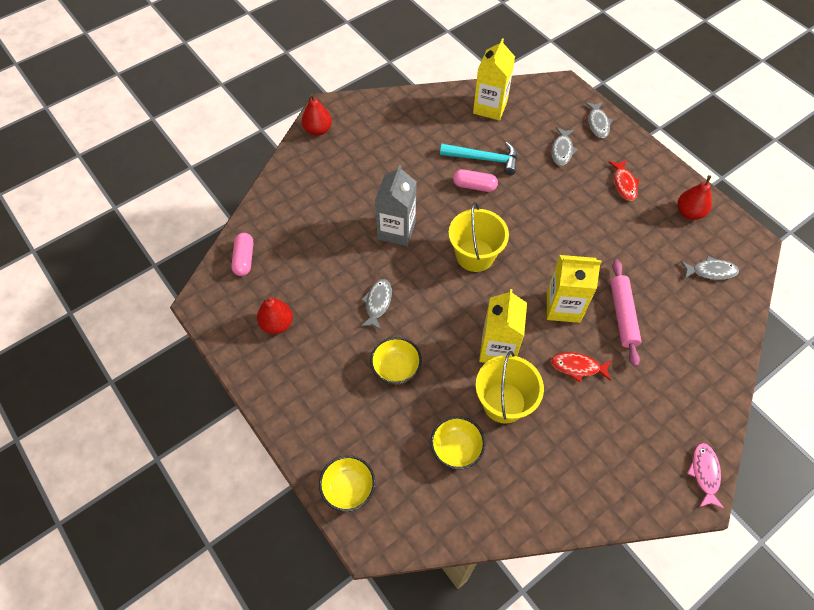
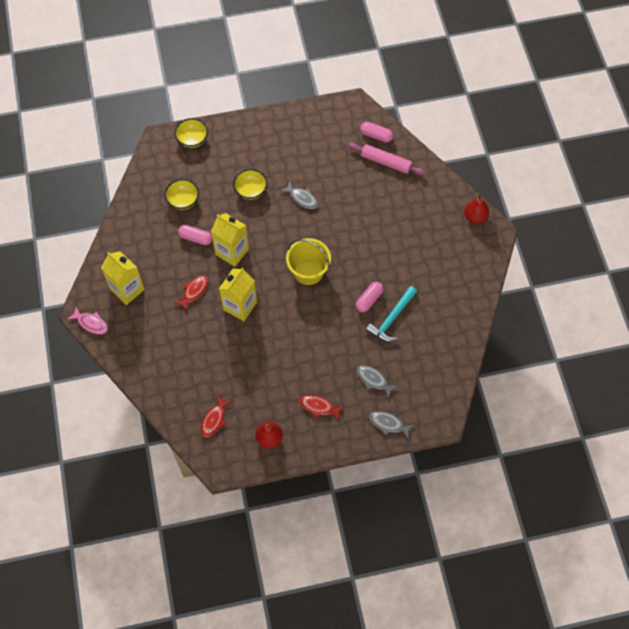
camera: 115 degrees right, 5 degrees up
red pear [257,296,293,334] -> none
grey carton [375,165,416,246] -> none
yellow carton [473,38,515,120] -> yellow carton moved to [101,251,145,305]
yellow bucket [476,351,544,424] -> pink capsule [178,225,212,245]
pink rolling pin [610,260,642,367] -> pink rolling pin moved to [348,143,425,175]
grey fish [681,256,739,280] -> red fish [201,396,232,437]

